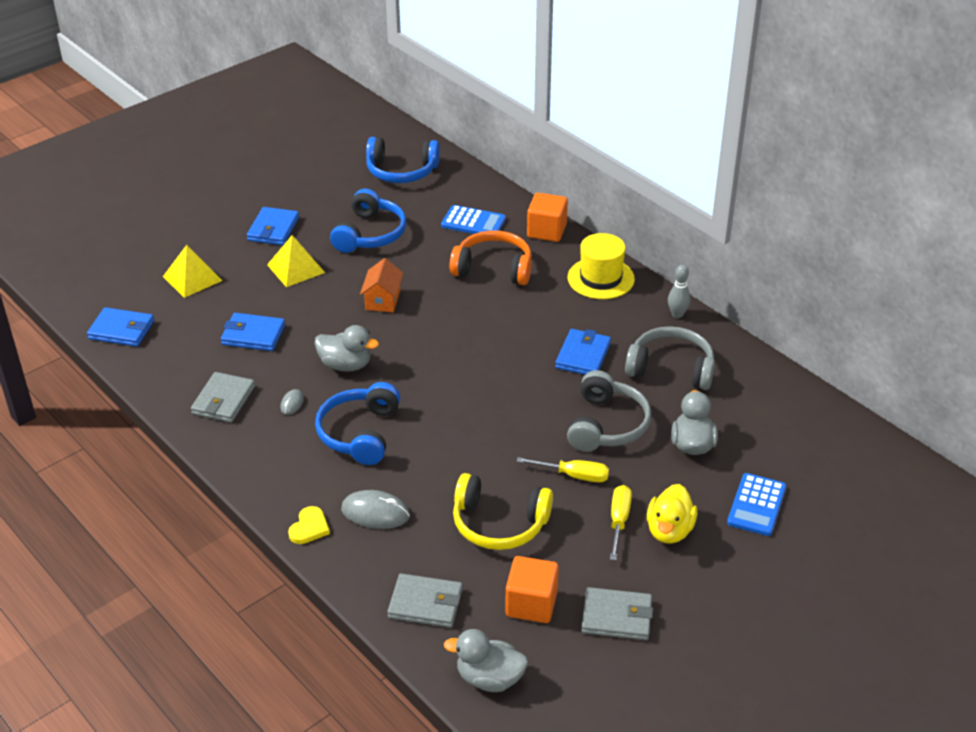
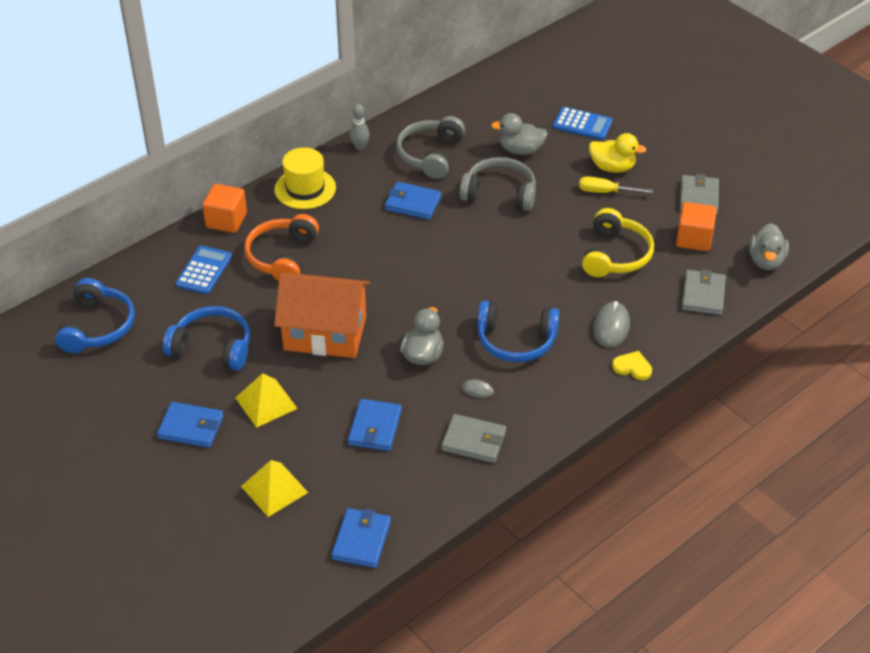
camera: 90 degrees left, 5 degrees up
orange house [360,258,404,312] -> orange house [274,273,370,358], size x2.04
yellow screwdriver [517,457,609,482] -> none

